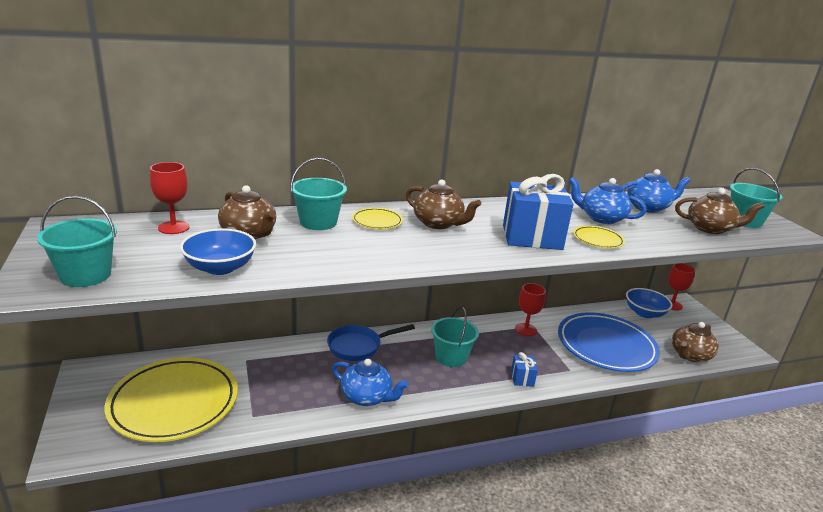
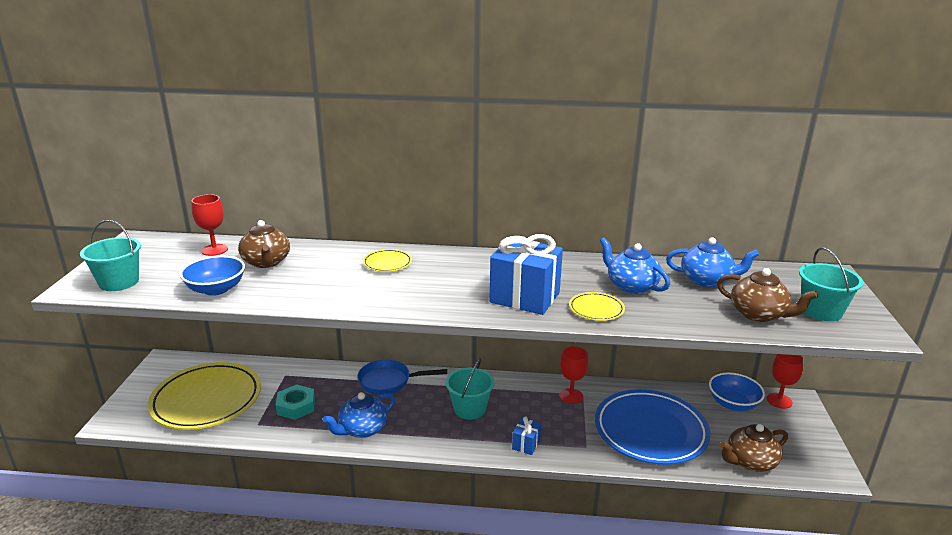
camera: 25 degrees right, 0 degrees up
turquoise bucket [290,158,347,230] -> none
blue teapot [332,359,409,406] -> blue teapot turned 90 degrees clockwise [323,392,395,438]
brown teapot [406,179,481,229] -> none
none -> turquoise nut [276,384,315,420]

